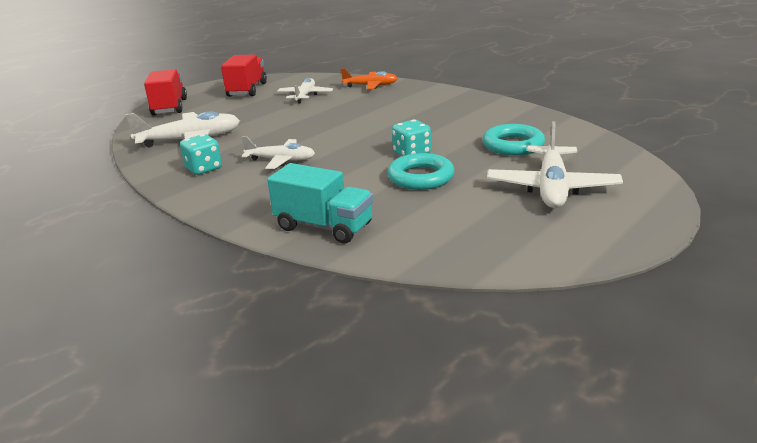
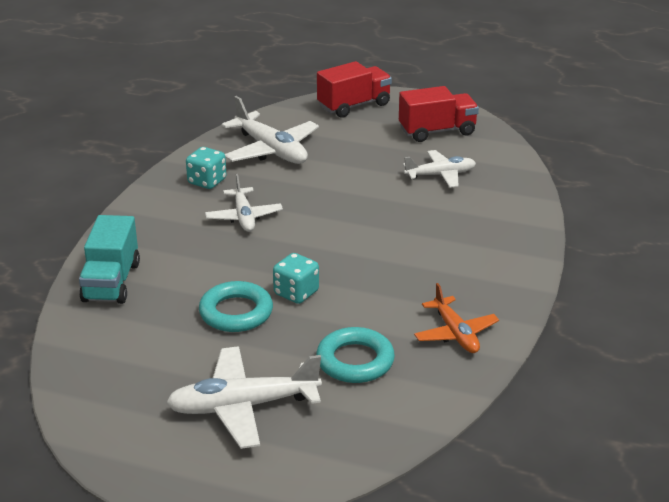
camera: 65 degrees right, 5 degrees up
orange plane [341,68,398,89] -> orange plane moved to [414,283,499,353]

